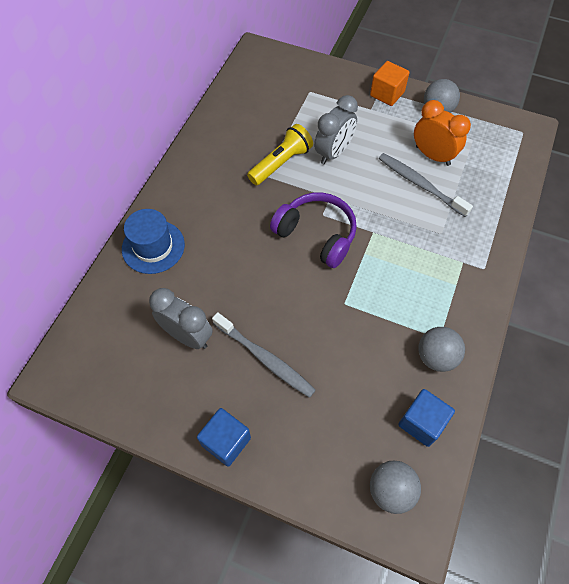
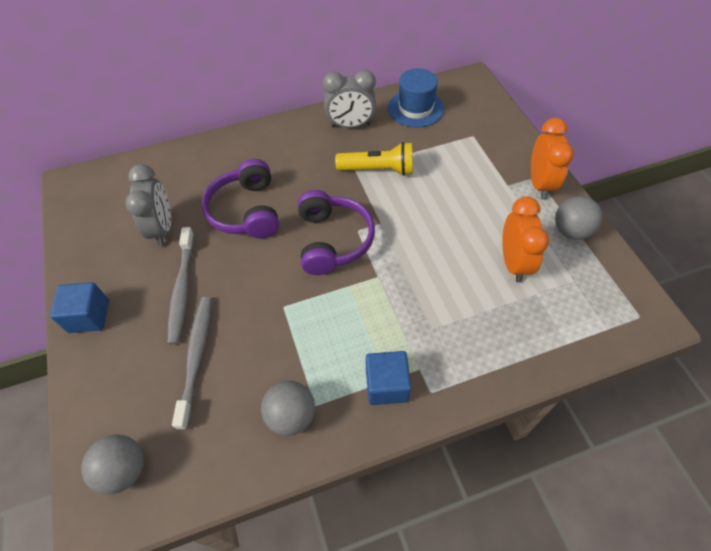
camera: 50 degrees right, 5 degrees down
blue hat [122,209,185,274] -> blue hat moved to [388,68,444,127]
grey clock [314,95,358,164] -> grey clock moved to [323,70,376,128]
orange cube [370,61,409,106] -> orange clock [531,118,574,200]
grey toothbrush [379,153,473,217] -> grey toothbrush moved to [172,297,212,430]
blue cube [398,389,455,447] -> blue cube moved to [366,351,411,405]
none -> purple headphones [201,159,279,238]

